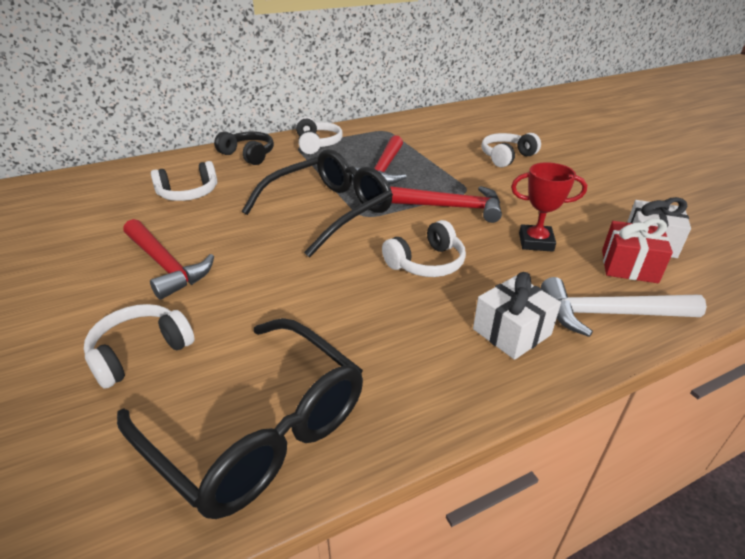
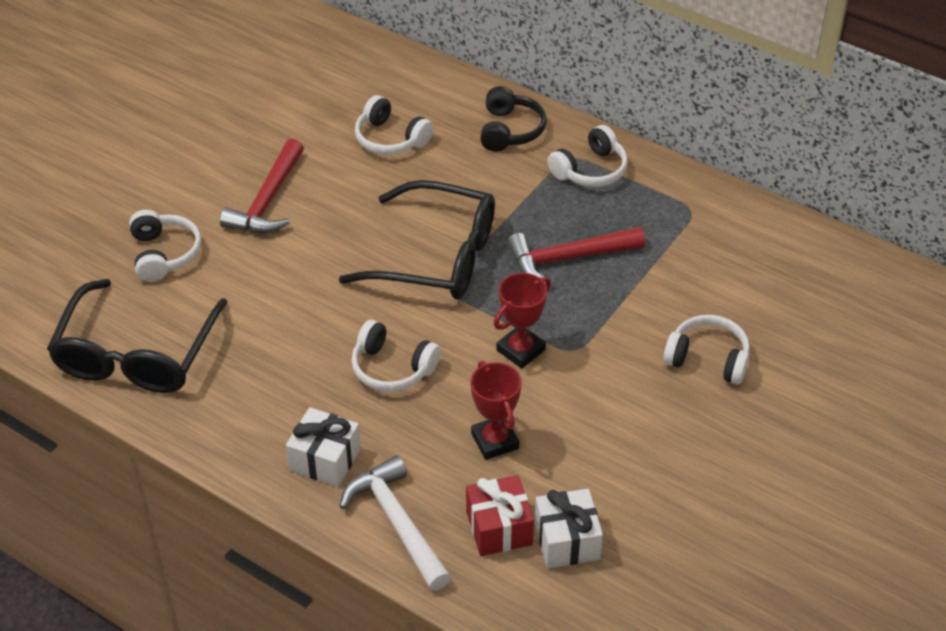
camera: 60 degrees right, 10 degrees up
white headphones [84,304,195,389] -> white headphones turned 60 degrees clockwise [129,210,201,282]
red hammer [390,186,502,223] -> red trophy [494,273,551,369]

